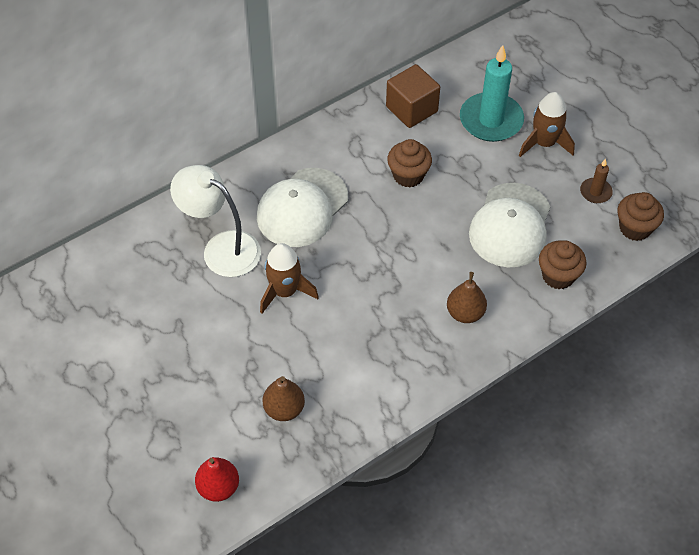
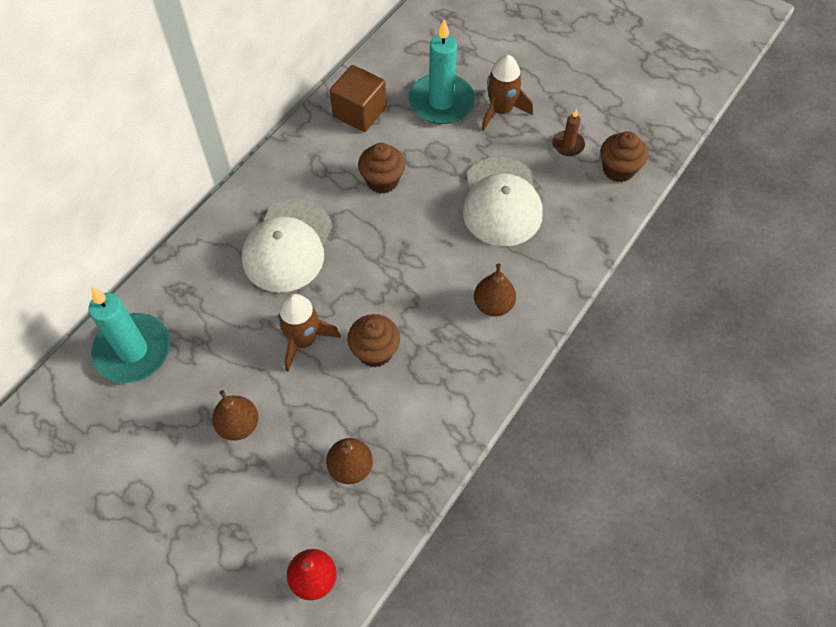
camera: 20 degrees left, 5 degrees up
white lamp [170,165,261,277] -> none
brown cupcake [539,240,586,289] -> brown cupcake moved to [347,314,400,368]
none -> turquoise candle [88,287,170,383]
none -> brown pear [212,390,258,440]

